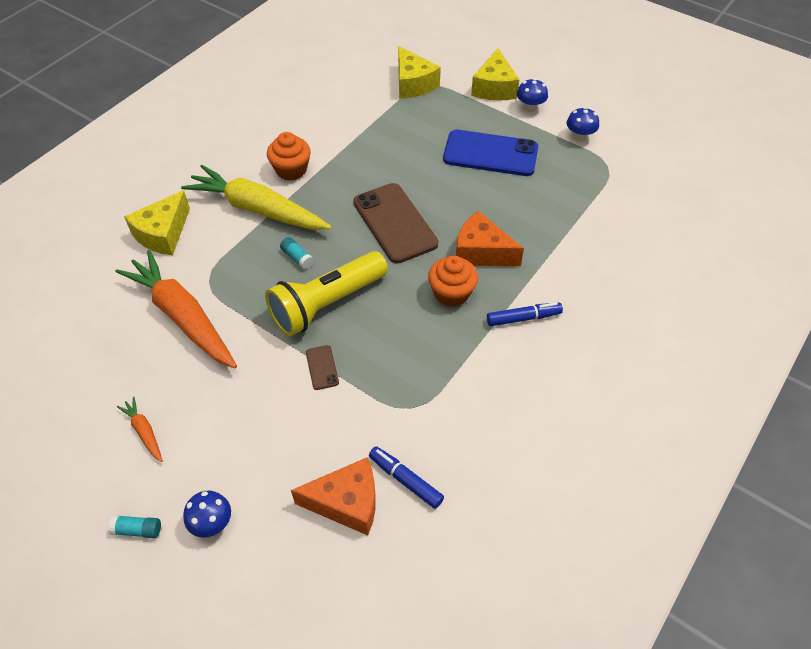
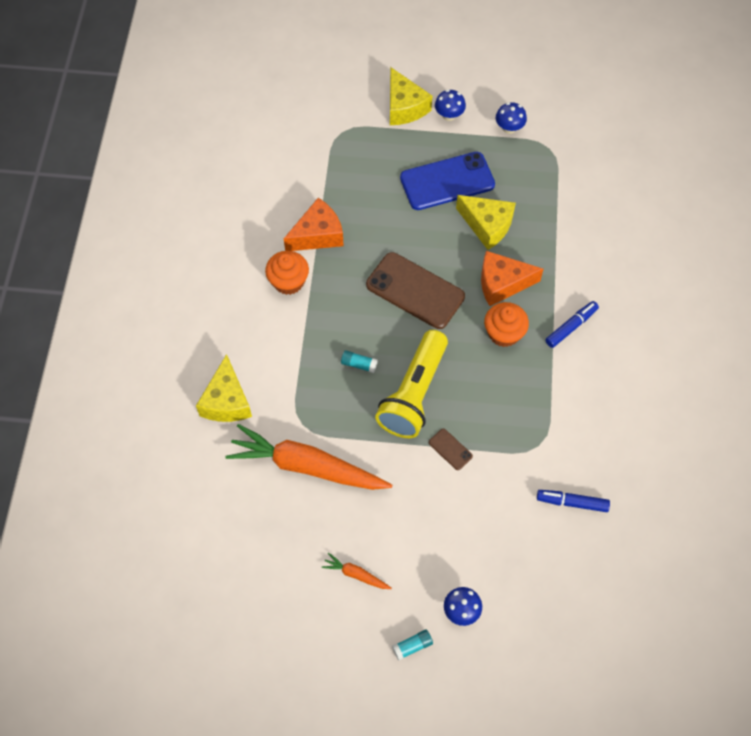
camera: 30 degrees left, 10 degrees up
yellow carrot [181,165,332,230] -> none
orange cheese [291,457,376,535] -> orange cheese moved to [284,198,344,251]
yellow cheese [398,46,441,99] -> yellow cheese moved to [456,195,516,250]

